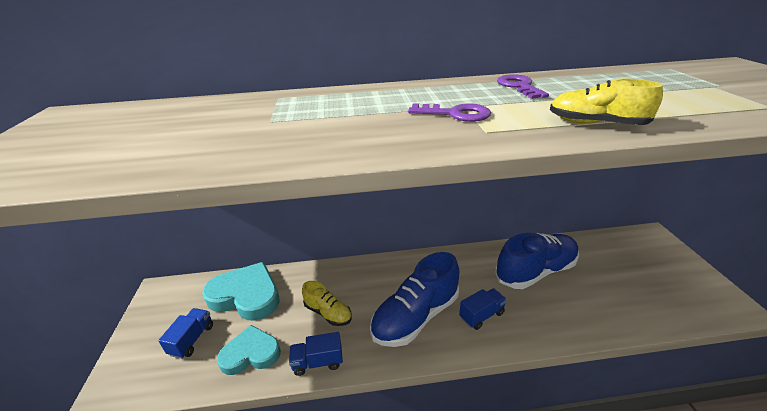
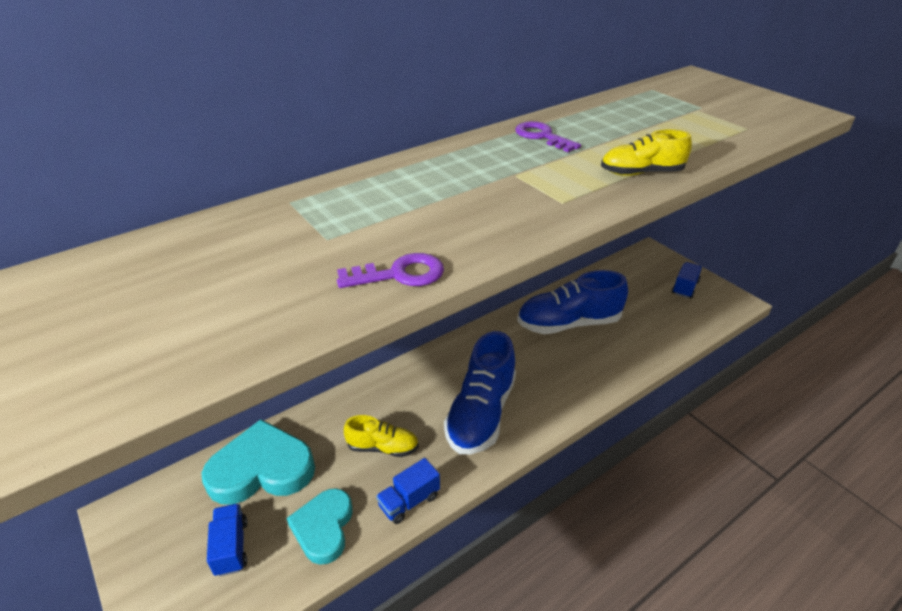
camera: 30 degrees left, 5 degrees up
turquoise heart [217,325,281,375] -> turquoise heart turned 45 degrees counterclockwise [287,488,353,565]
purple key [408,103,491,122] -> purple key moved to [337,253,444,288]
blue truck [459,288,507,330] -> blue truck moved to [672,262,702,299]
blue shoe [495,233,579,289] -> blue shoe turned 135 degrees counterclockwise [517,270,628,334]

